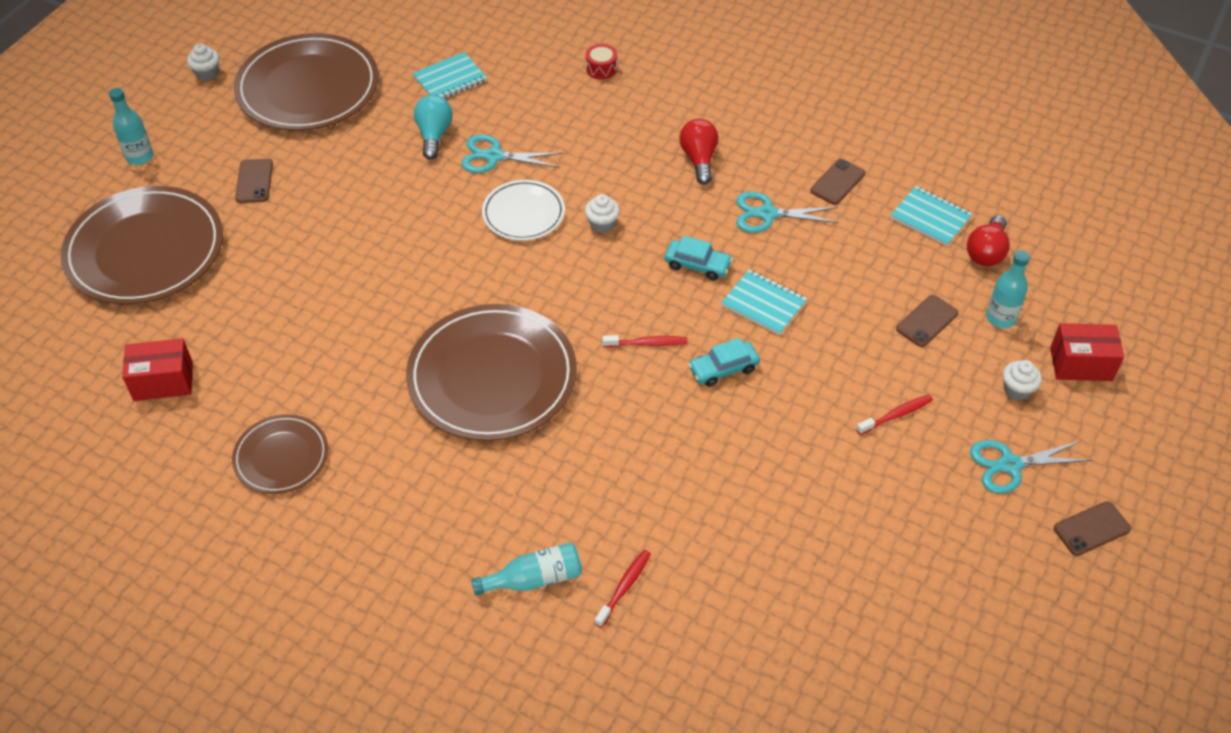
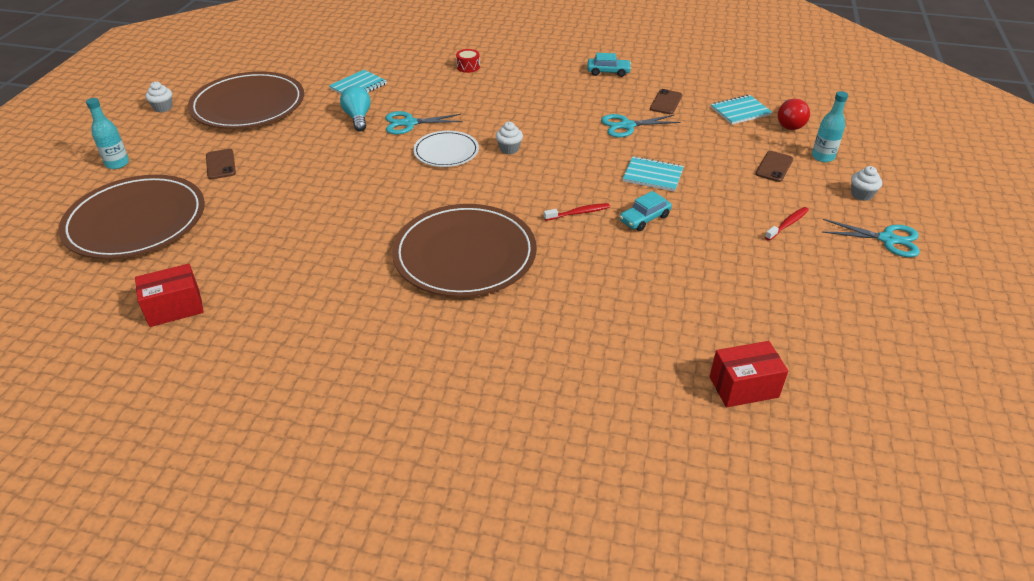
camera: 15 degrees left, 10 degrees down
brown plate [232,414,328,494] -> none
turquoise bottle [471,542,582,595] -> none
red toothbrush [595,550,651,628] -> none
turquoise car [665,236,733,280] -> turquoise car moved to [587,53,631,77]
red light bulb [679,119,719,185] -> none
turquoise notebook [891,186,973,246] -> turquoise notebook turned 45 degrees counterclockwise [711,95,772,125]
turquoise scissors [970,440,1092,494] -> turquoise scissors turned 135 degrees counterclockwise [822,219,920,257]
red box [1050,323,1124,381] -> red box moved to [710,341,788,407]
brown phone [1054,501,1131,556] -> none

